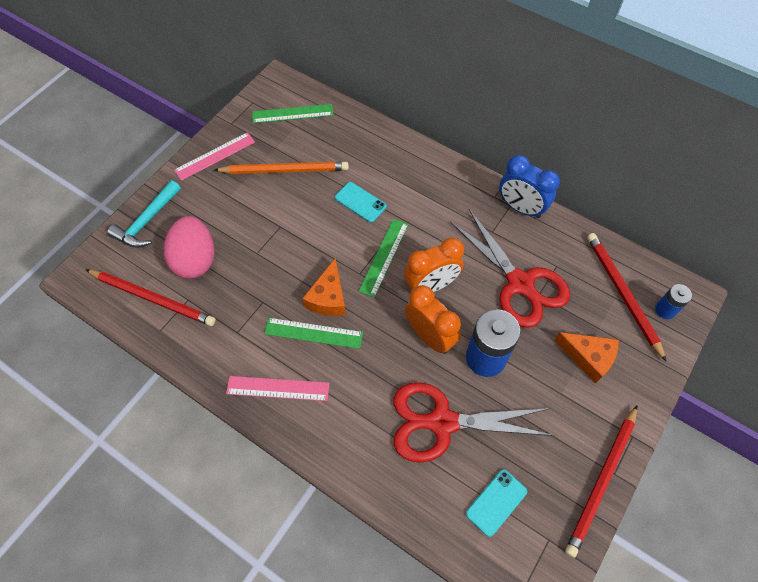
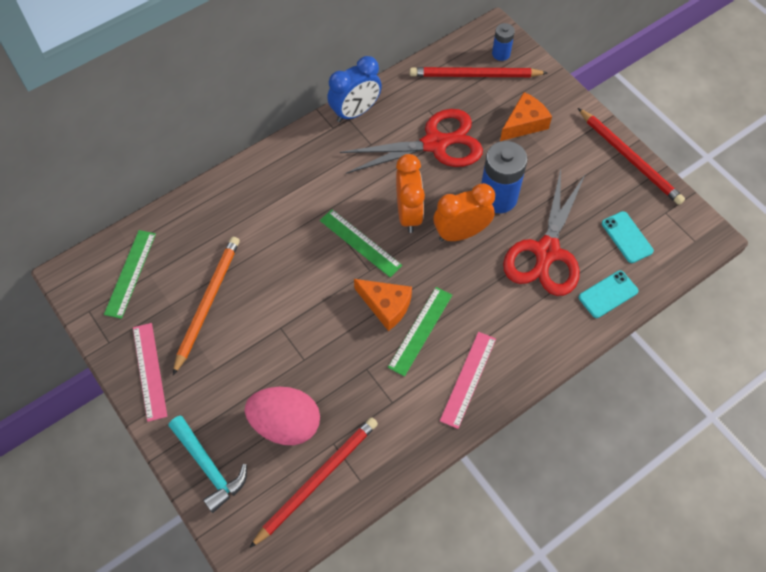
camera: 70 degrees left, 0 degrees up
turquoise phone [335,182,386,222] -> turquoise phone moved to [579,270,638,318]

